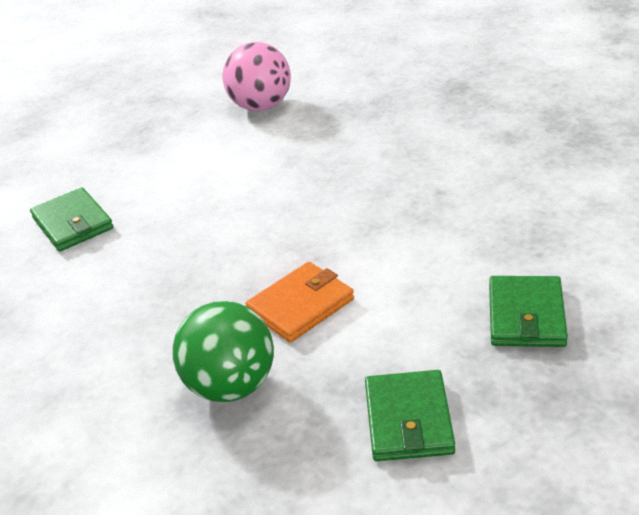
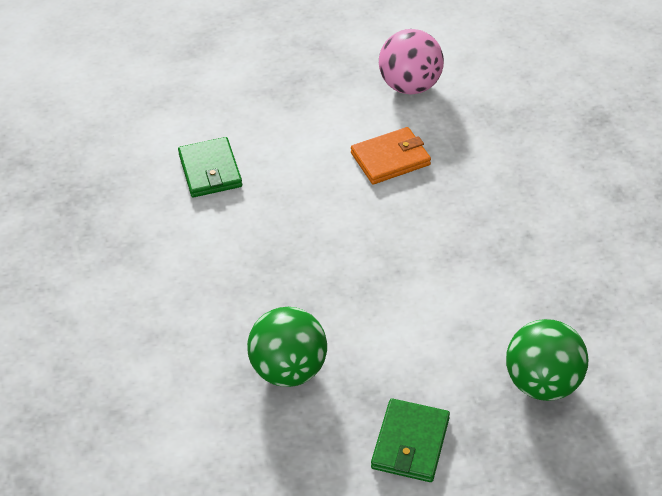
camera: 15 degrees right, 10 degrees up
orange wallet [246,262,354,343] -> orange wallet moved to [351,127,431,184]
green wallet [489,276,568,347] -> green ball [506,319,588,401]

